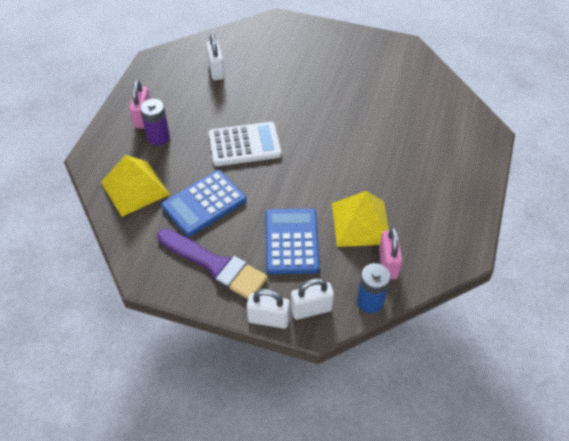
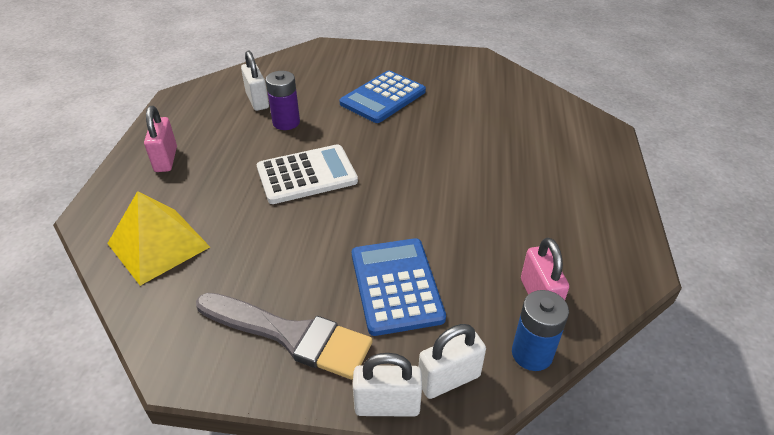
camera: 10 degrees left, 10 degrees down
purple battery [140,99,170,145] -> purple battery moved to [266,71,300,130]
purple brush [158,229,268,299] -> grey brush [196,293,373,380]
blue calculator [161,170,246,237] -> blue calculator moved to [339,70,426,123]
yellow pyramid [332,191,389,247] -> none

